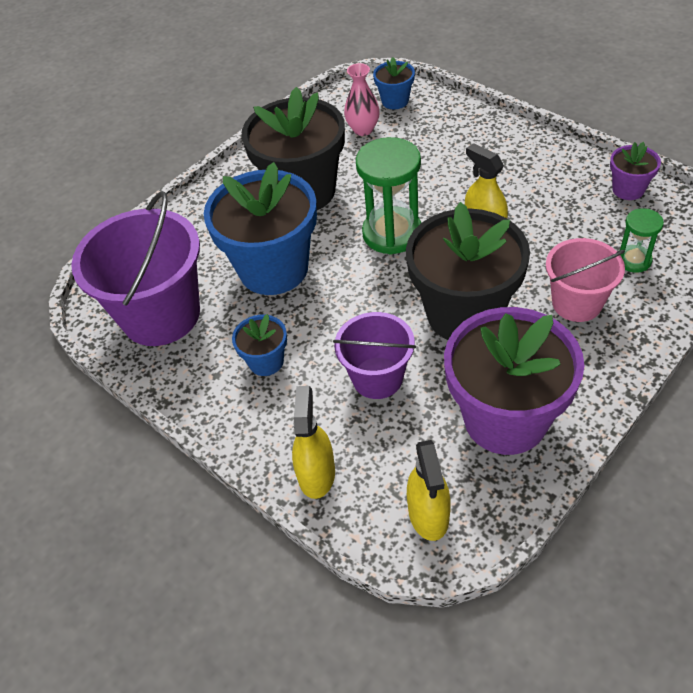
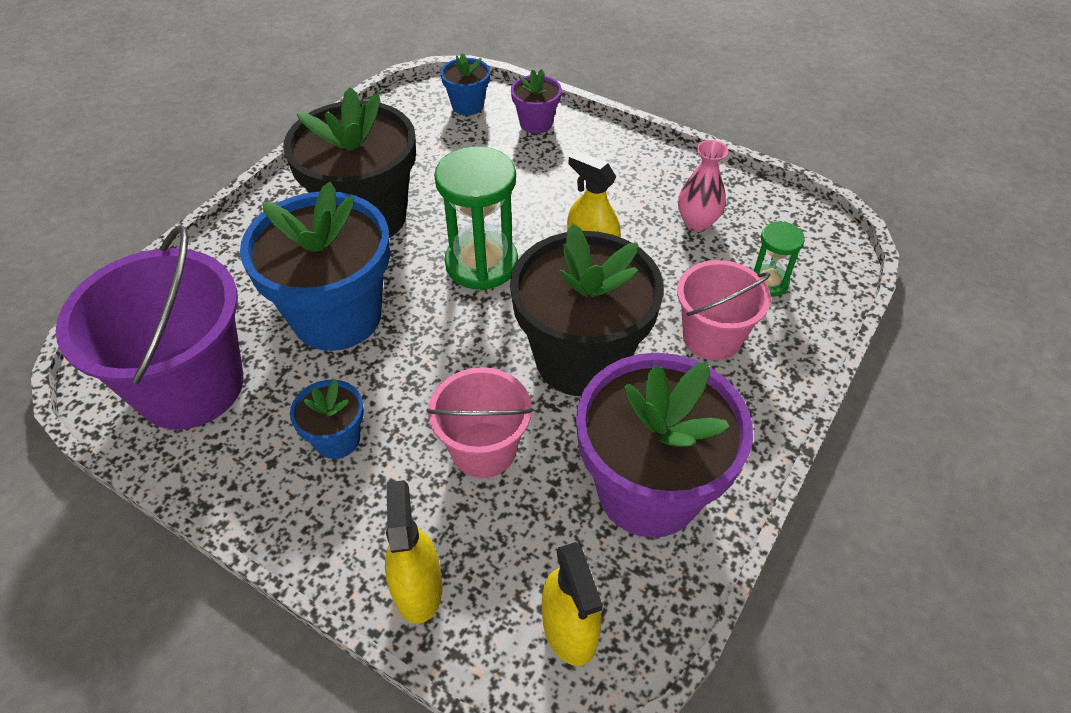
camera: 15 degrees left, 0 degrees up
purple bucket [333,312,416,399] -> pink bucket [427,367,534,478]
pink vase [344,63,380,136] -> pink vase moved to [678,140,728,232]
purple flower pot [610,142,661,200] -> purple flower pot moved to [511,69,562,134]

